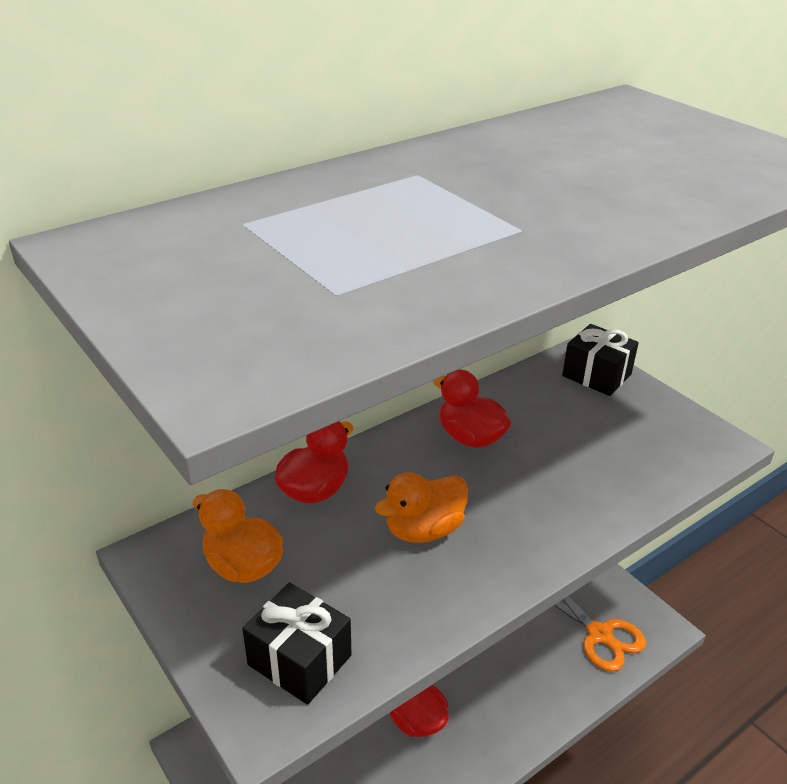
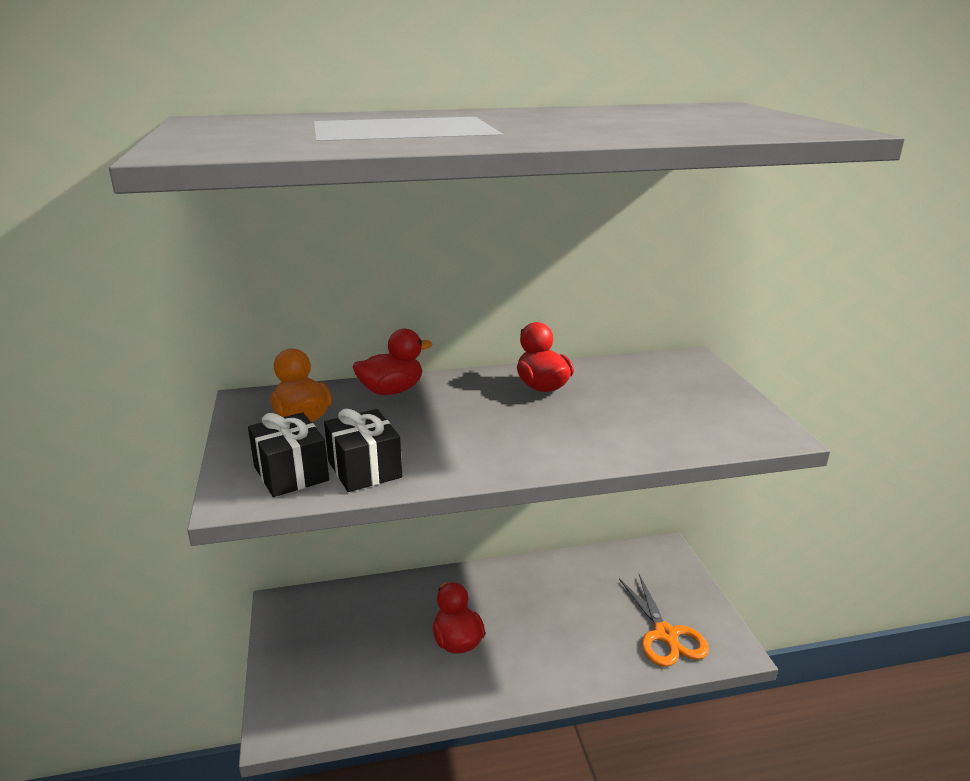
camera: 25 degrees right, 10 degrees down
orange duck [375,472,468,543] -> none
black gift [562,324,639,396] -> black gift moved to [324,409,402,492]

